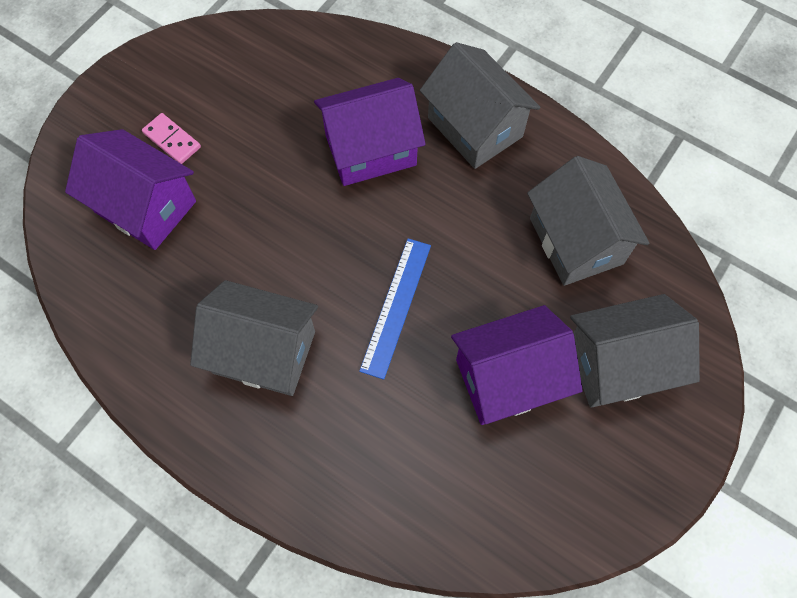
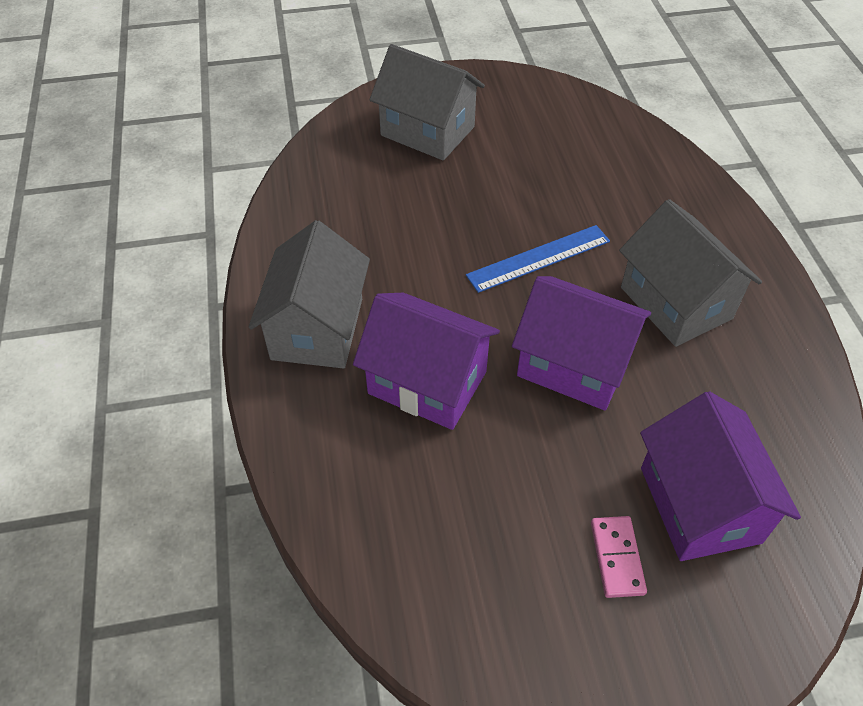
camera: 135 degrees left, 15 degrees down
purple house [451,305,583,425] -> purple house moved to [512,276,651,410]
grey house [527,156,650,286] -> none

